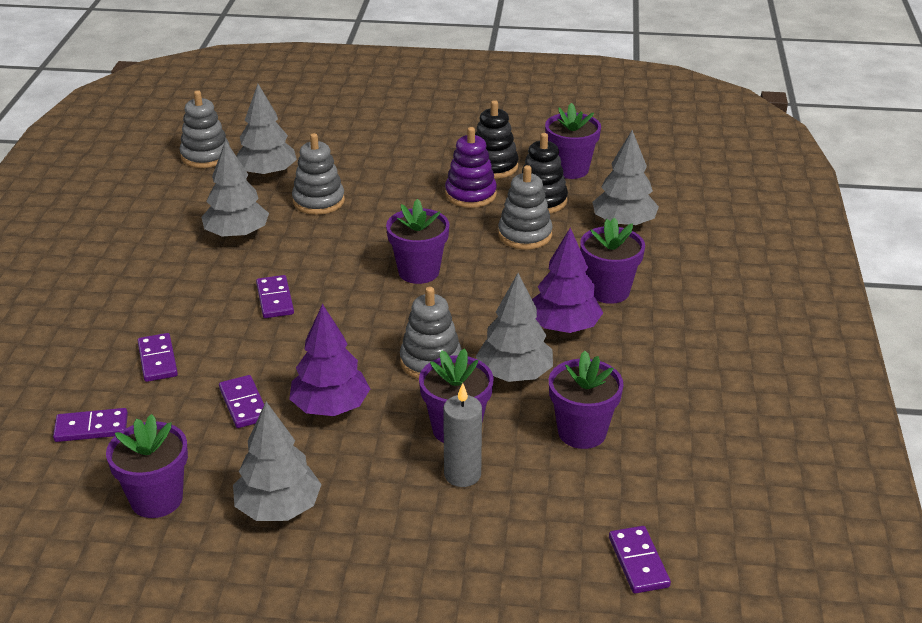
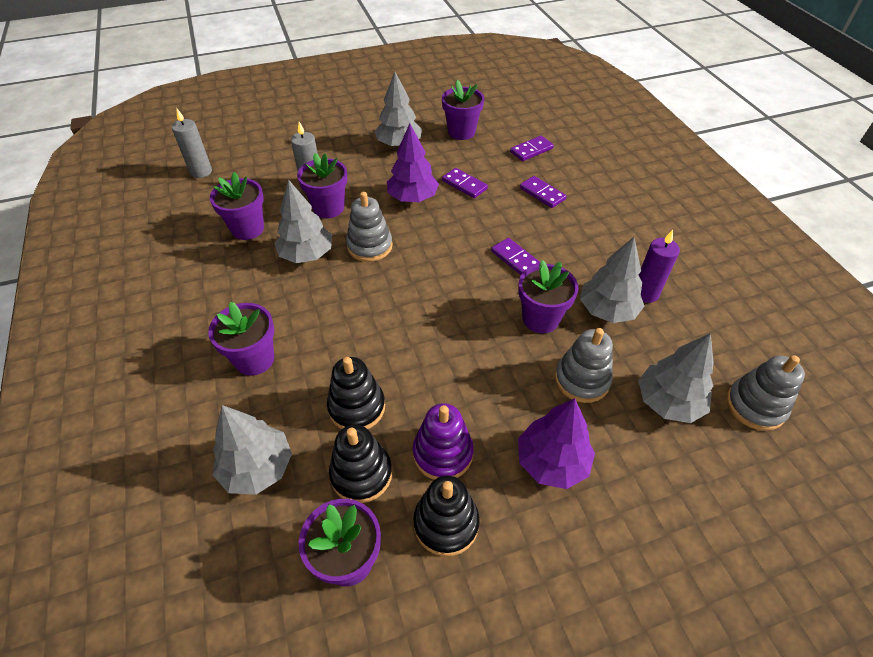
camera: 155 degrees right, 15 degrees up
purple flower pot [386,199,449,284] -> purple flower pot moved to [518,260,578,333]
grey stacking toy [498,165,553,249] -> black stacking toy [327,357,385,429]
purple tree [532,228,603,333] -> purple tree moved to [518,398,595,489]
purple domino [609,526,671,594] -> grey candle [172,109,212,178]
none -> purple candle [639,230,680,303]

